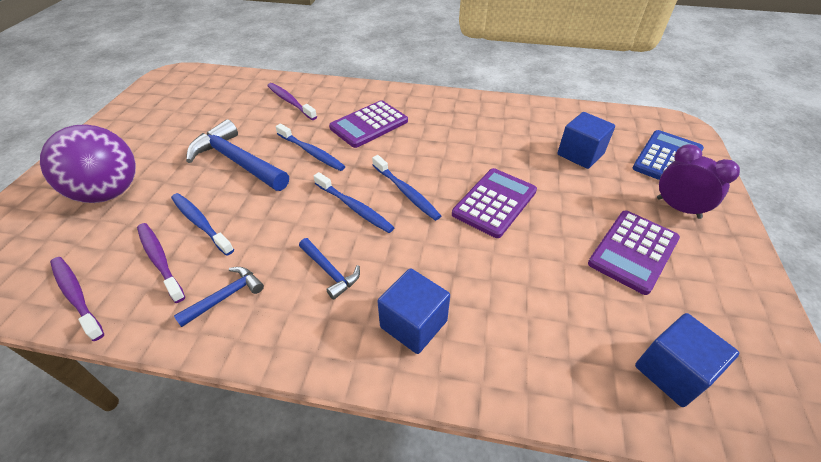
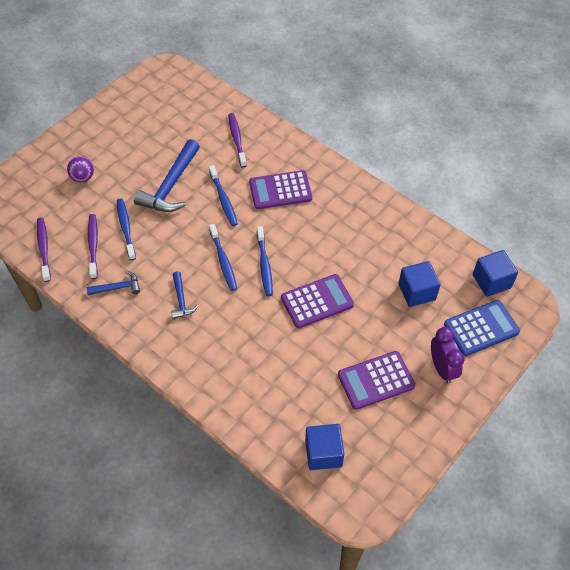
camera: 30 degrees right, 10 degrees up
purple ball [40,124,136,203] -> purple ball [67,156,94,183], size x0.50
blue hammer [186,119,289,191] -> blue hammer turned 135 degrees counterclockwise [134,139,200,212]
blue cube [377,268,450,354] -> blue cube moved to [473,250,518,297]

